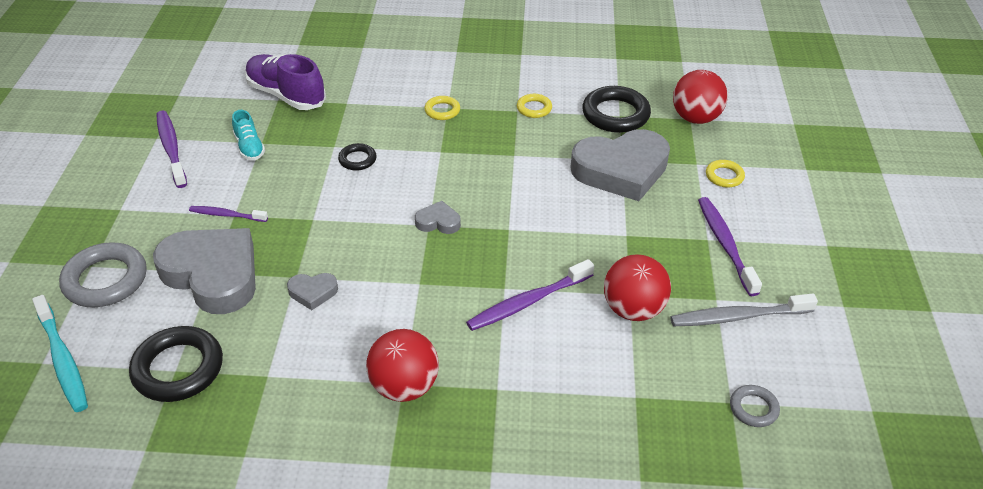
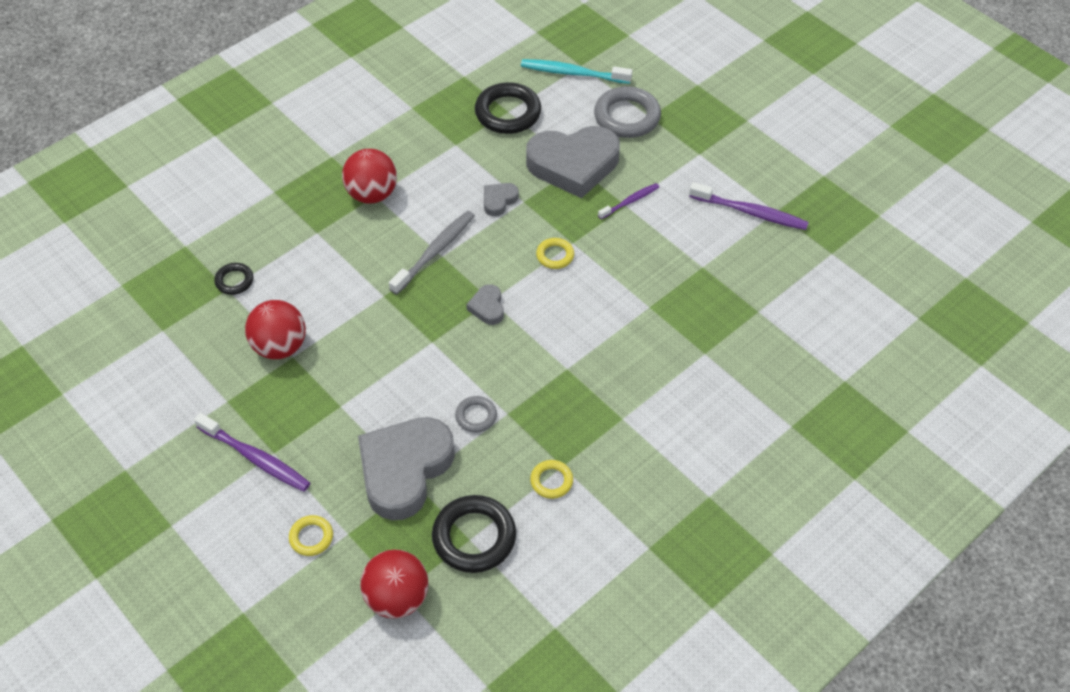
camera: 135 degrees right, 10 degrees up
turquoise shoe [232,110,265,161] -> none
purple shoe [245,54,326,110] -> none
black ring [338,143,377,171] -> black ring moved to [214,263,253,295]
grey heart [415,201,461,234] -> grey heart turned 120 degrees clockwise [466,284,504,325]
yellow ring [425,96,460,120] -> yellow ring moved to [536,238,574,269]
purple toothbrush [466,259,594,331] -> none
grey toothbrush [670,294,818,326] -> grey toothbrush moved to [389,211,475,295]
grey ring [730,385,780,427] -> grey ring moved to [455,396,497,433]

